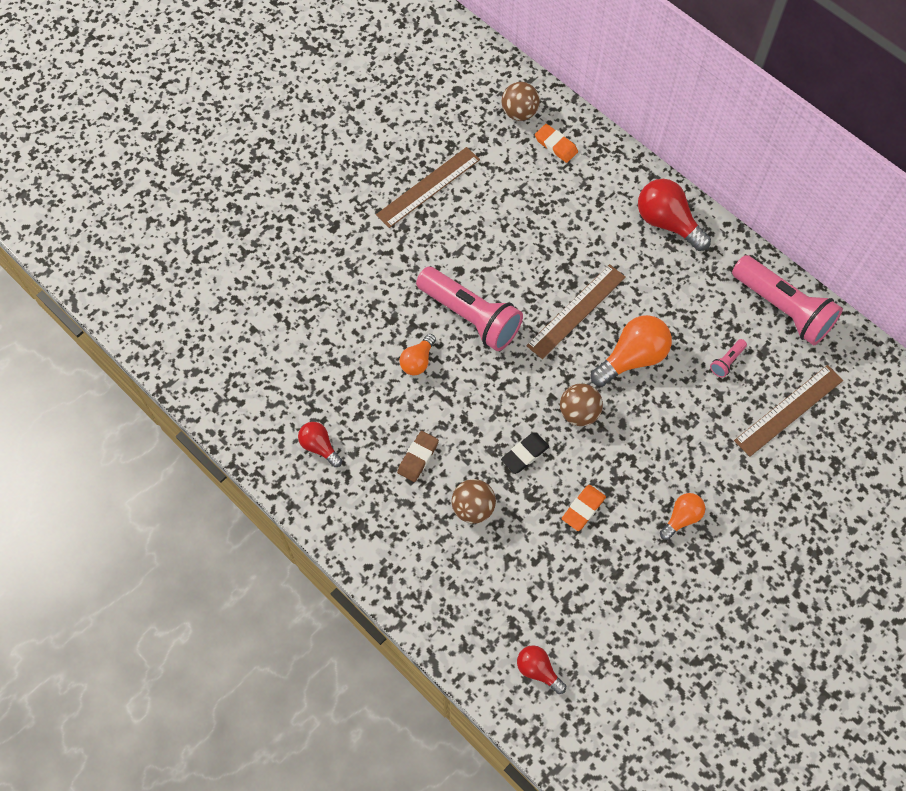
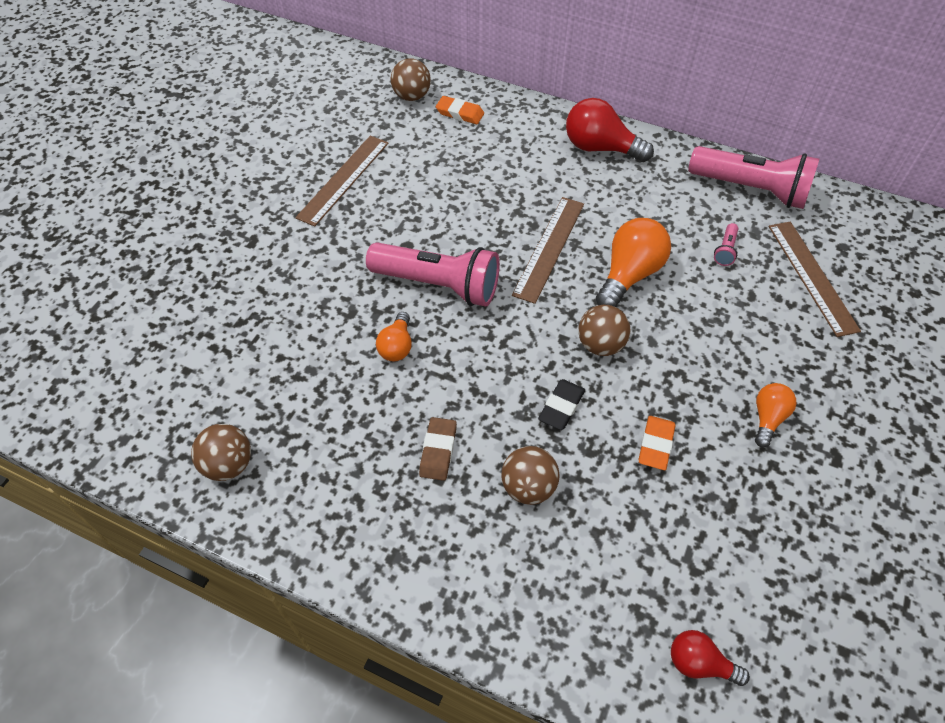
camera: 20 degrees left, 10 degrees down
red light bulb [298,422,342,467] -> none
brown ruler [734,365,843,457] -> brown ruler turned 45 degrees counterclockwise [769,221,861,337]
none -> brown ball [191,424,251,481]

